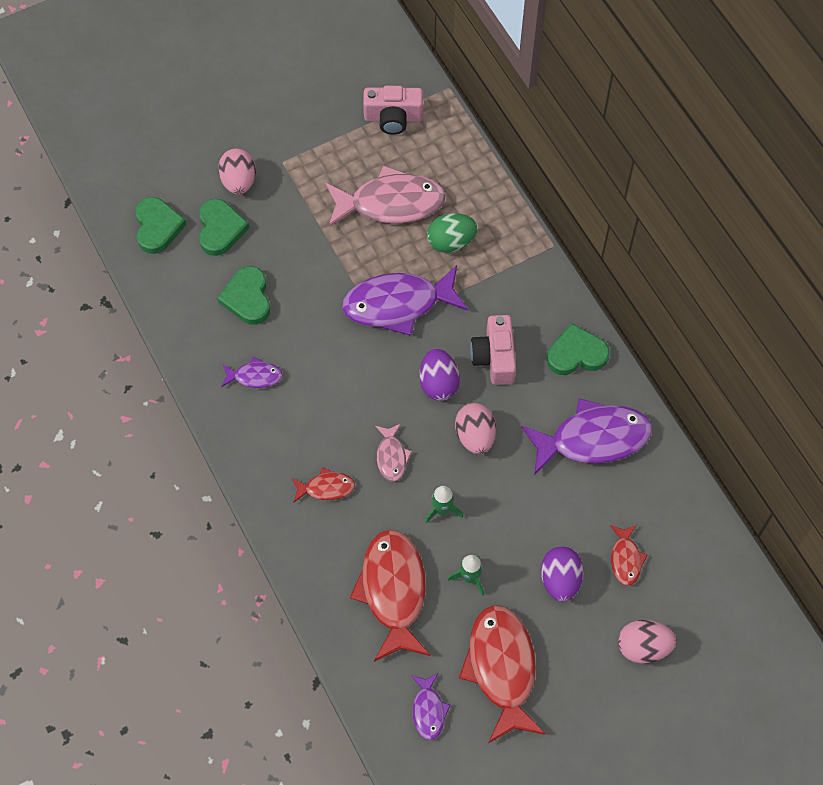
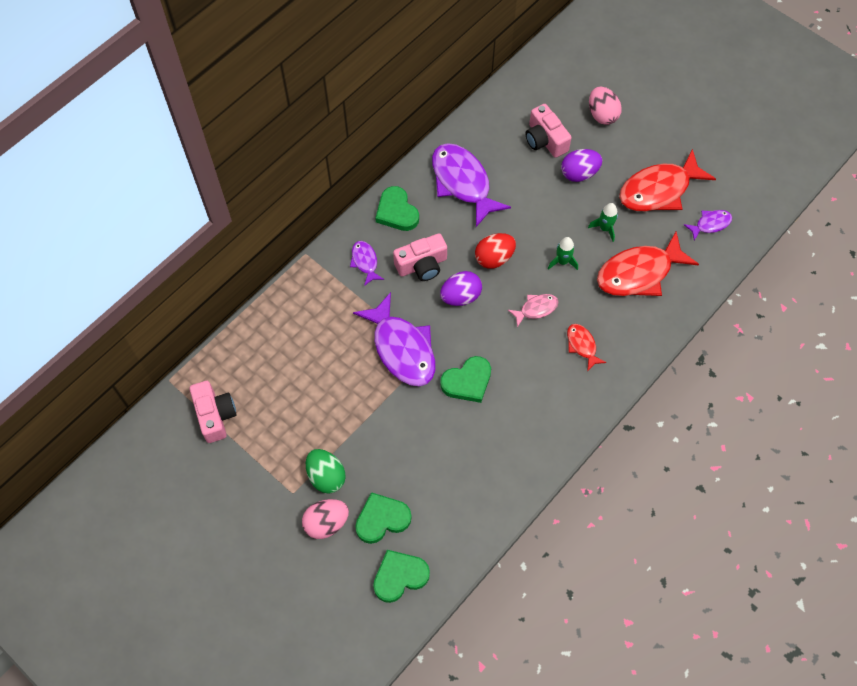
camera: 110 degrees left, 0 degrees up
green heart [217,266,270,325] -> green heart moved to [440,356,491,403]
purple fish [221,357,283,388] -> purple fish moved to [350,241,384,286]
pink fish [326,165,446,227] -> none
green egg [427,213,477,253] -> green egg moved to [306,449,346,494]
pink egg [455,403,496,454] -> red egg [475,233,516,269]
red fish [610,525,647,586] -> pink camera [525,104,572,158]

